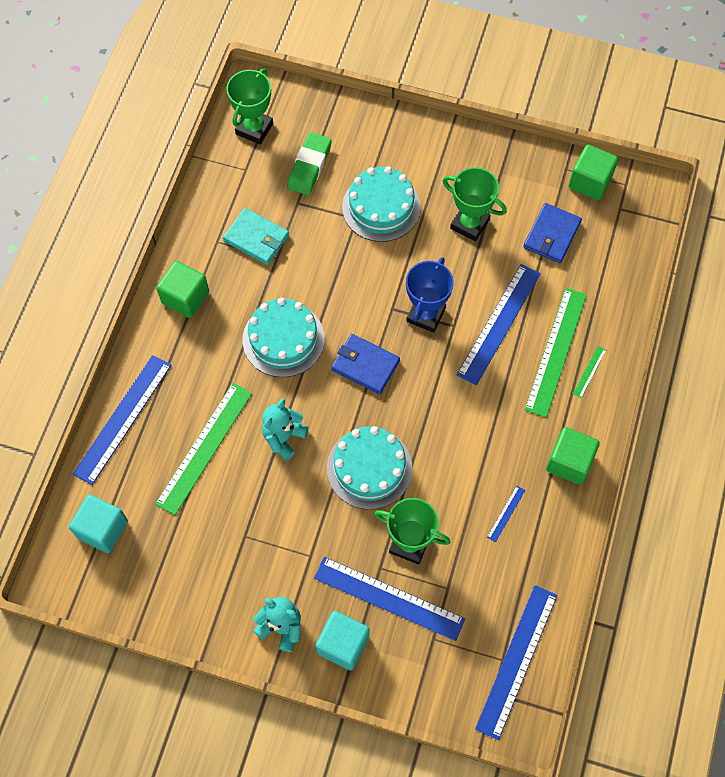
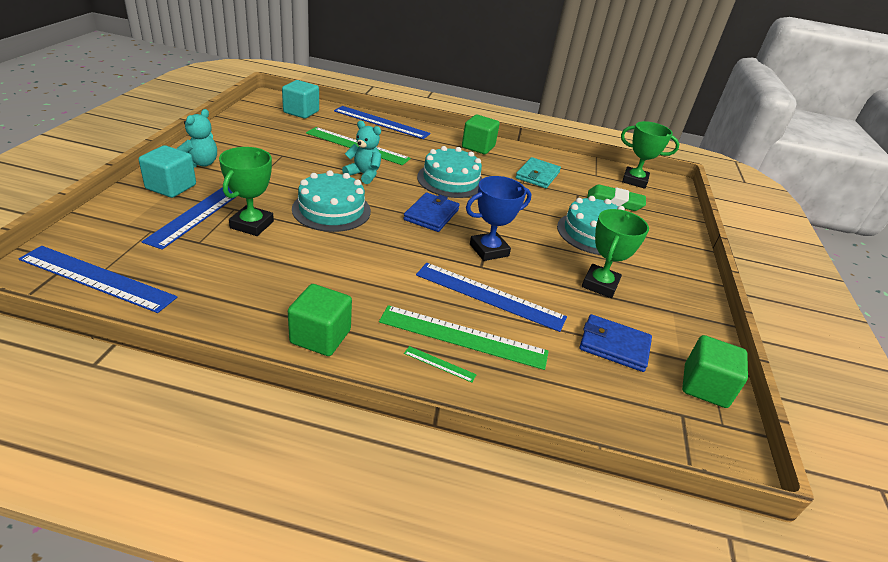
camera: 80 degrees right, 30 degrees down
blue trophy [406,257,454,333] -> blue trophy turned 45 degrees counterclockwise [466,176,531,261]
blue ruler [487,486,525,542] -> none

